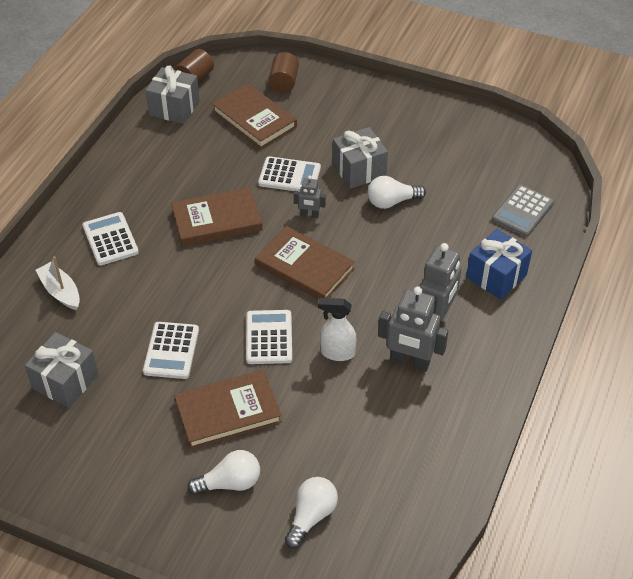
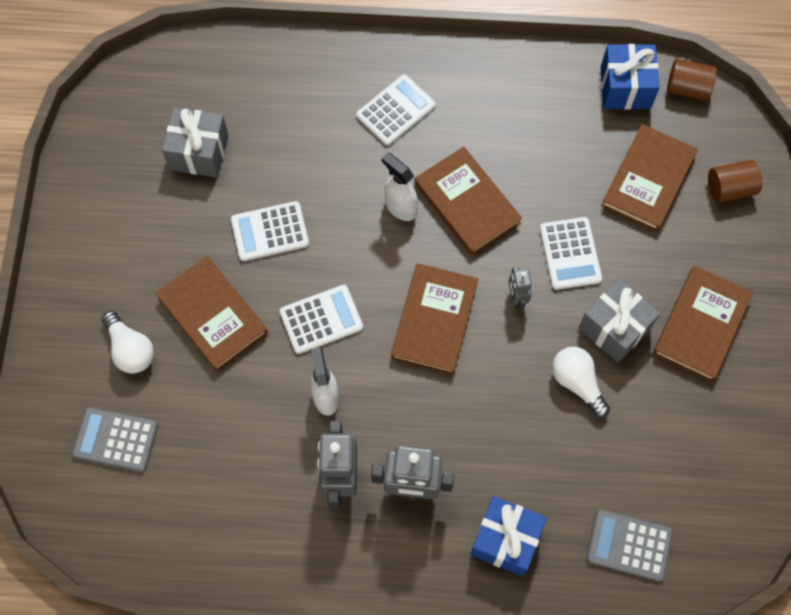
camera: 70 degrees right, 20 degrees up
white boat [36,256,80,310] -> none
grey gift [145,65,200,124] -> blue gift [601,44,660,110]
white light bulb [285,477,338,549] -> grey calculator [72,407,158,472]
none -> white spray bottle [382,152,418,221]
none -> brown book [653,266,753,382]

